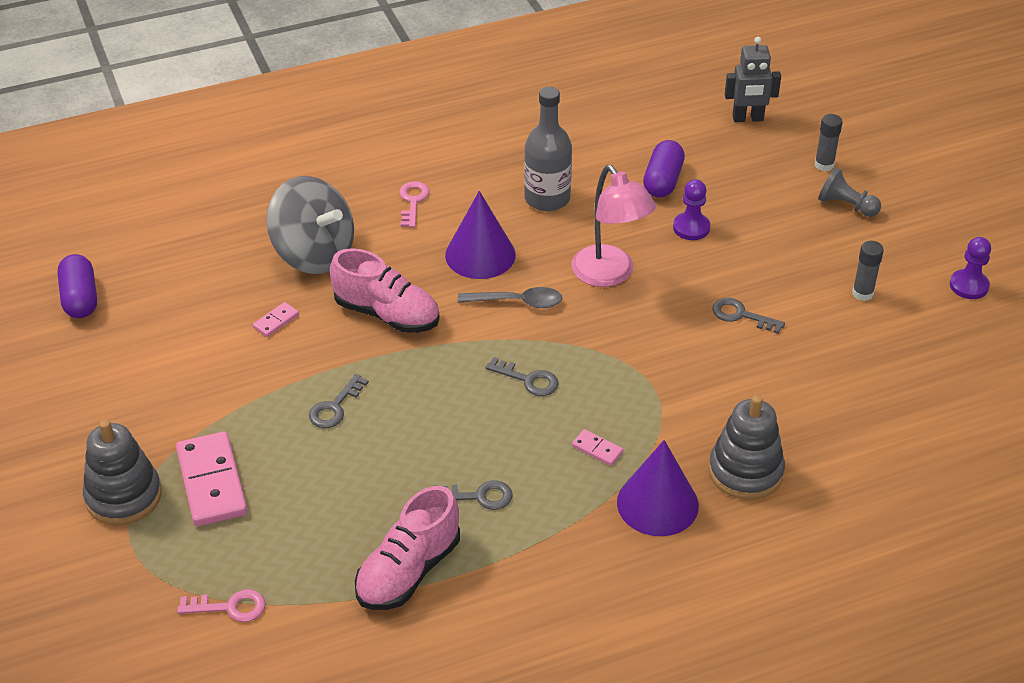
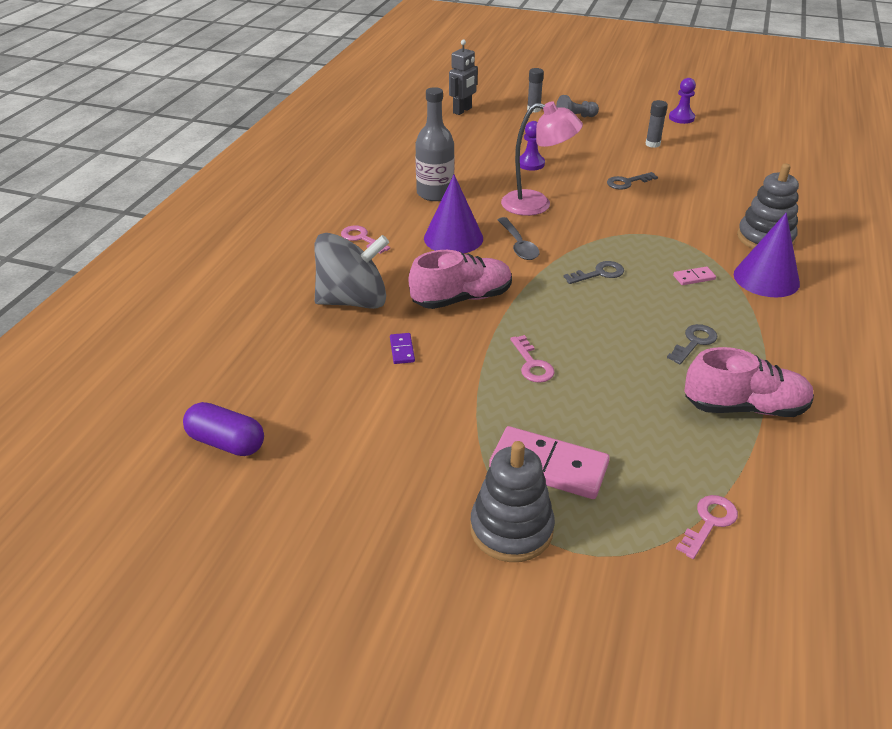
camera: 50 degrees left, 5 degrees down
pink domino [253,302,299,337] -> purple domino [390,333,415,364]
grey key [309,374,369,428] -> pink key [510,335,555,383]
pink shoe [355,486,460,610] -> pink shoe turned 75 degrees counterclockwise [684,347,814,417]
grey spoon [458,287,562,308] -> grey spoon turned 120 degrees clockwise [498,217,540,260]
purple capsule [643,140,685,198] -> none

